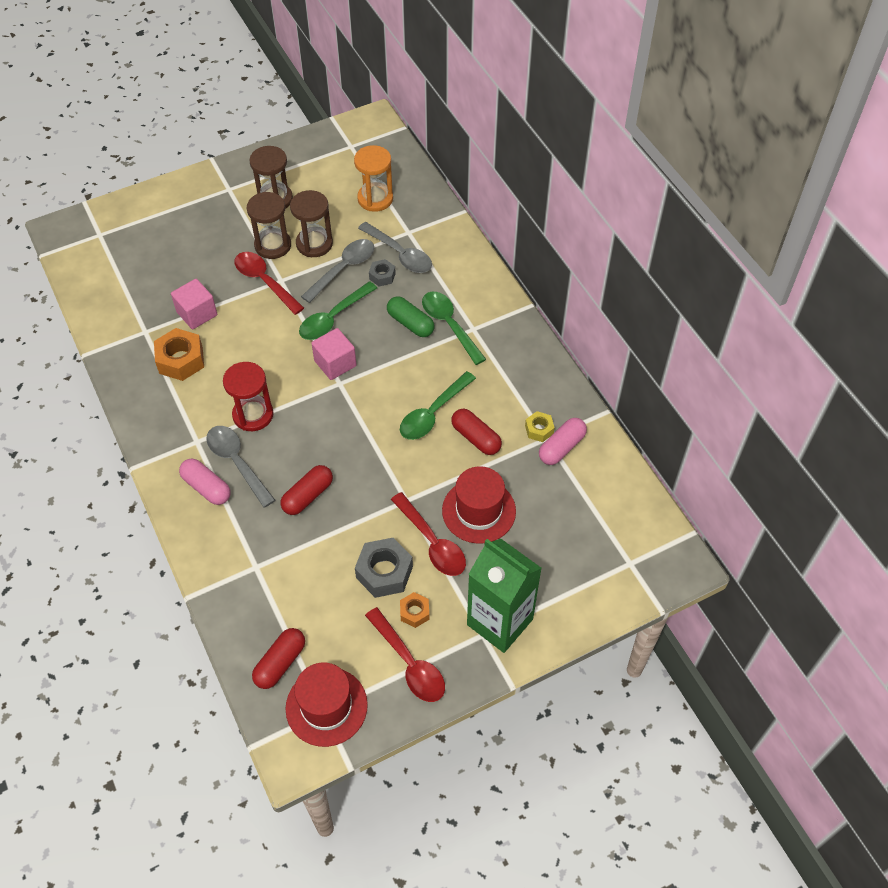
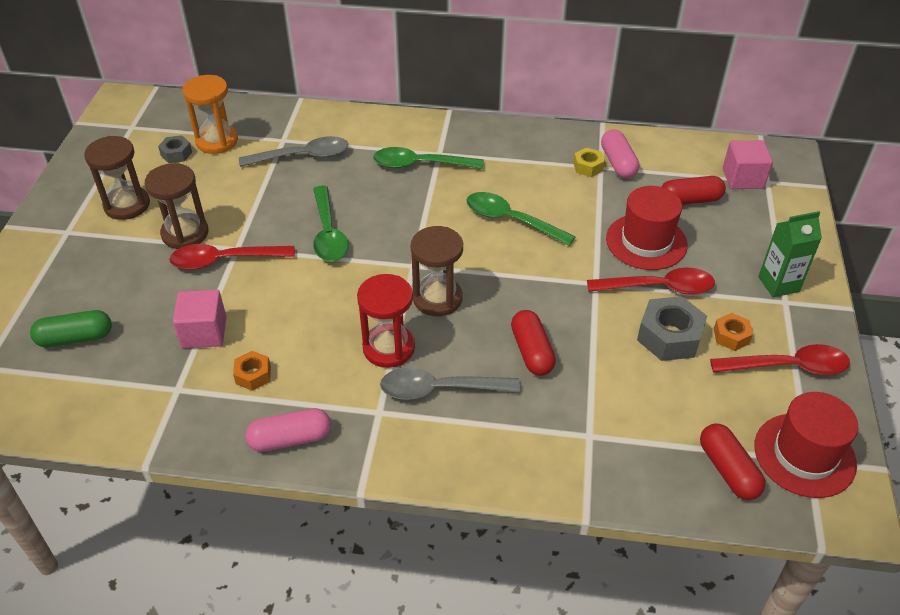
camera: 55 degrees left, 10 degrees down
orange nut [154,328,204,381] -> orange nut [233,351,271,391], size x0.56
pink capsule [179,459,231,505] -> pink capsule moved to [246,408,331,452]
brown hourglass [290,190,333,257] -> brown hourglass moved to [411,226,463,316]
grey spoon [301,239,374,303] -> none
pink cube [311,328,357,380] -> pink cube moved to [723,140,773,189]
grey nut [369,259,396,287] -> grey nut moved to [158,135,192,163]
green capsule [387,296,434,337] -> green capsule moved to [30,310,112,347]
green spoon [400,371,476,440] -> green spoon turned 135 degrees clockwise [466,192,576,246]
red capsule [451,409,502,455] -> red capsule moved to [661,176,726,205]
green carton [467,539,542,653] -> green carton [758,211,822,298], size x0.59

